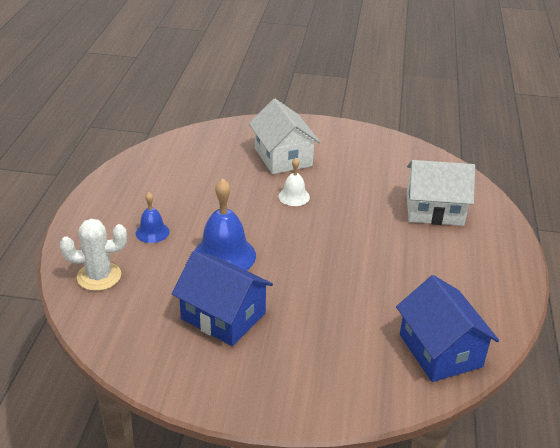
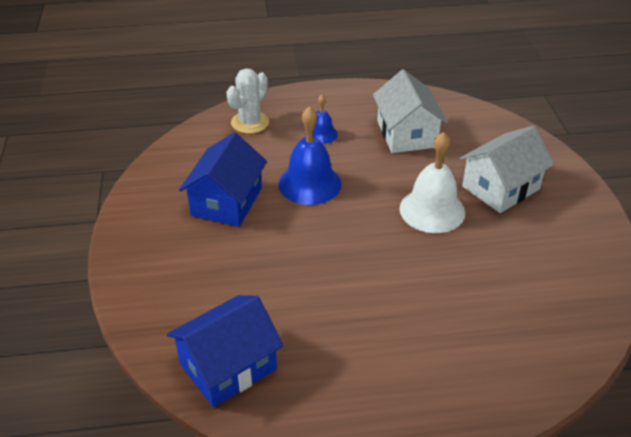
camera: 75 degrees right, 5 degrees up
white cactus [60,219,127,291] -> white cactus turned 60 degrees clockwise [226,68,269,134]
white bell [278,158,310,206] -> white bell [399,132,465,233], size x1.82
white house [407,160,475,226] -> white house moved to [373,69,448,153]

